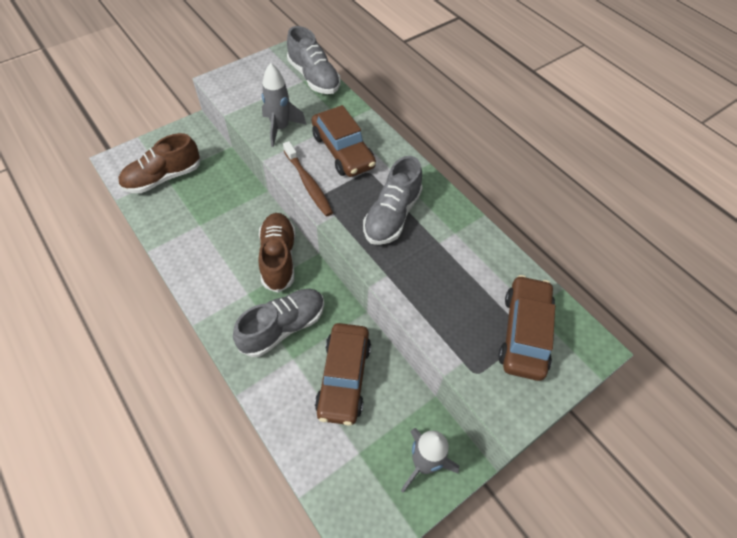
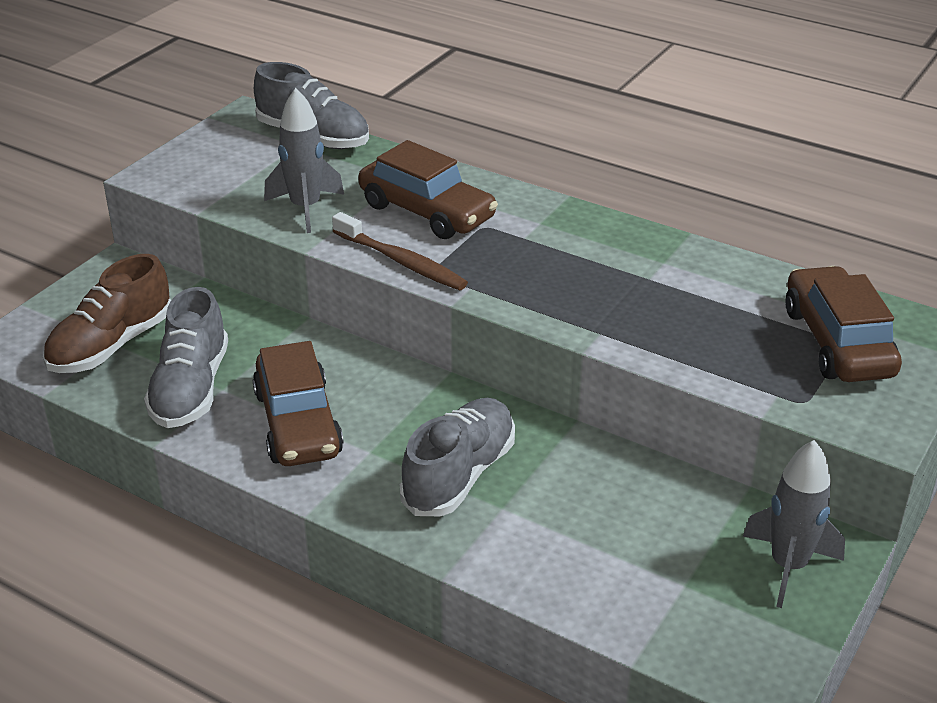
camera: 20 degrees left, 20 degrees down
brown shoe [258,213,296,293] -> none
brown car [315,323,371,426] -> brown car moved to [253,341,343,466]
grey shoe [363,156,423,245] -> grey shoe moved to [144,287,228,428]

